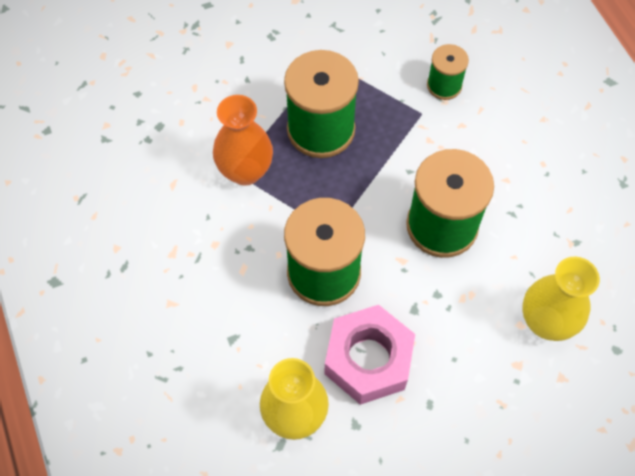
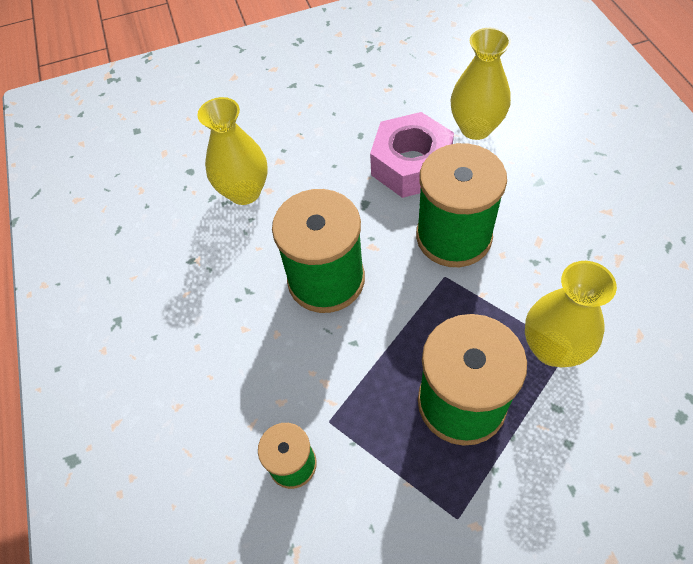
camera: 170 degrees left, 5 degrees down
orange vase [213,95,273,186] -> yellow vase [525,261,617,367]

